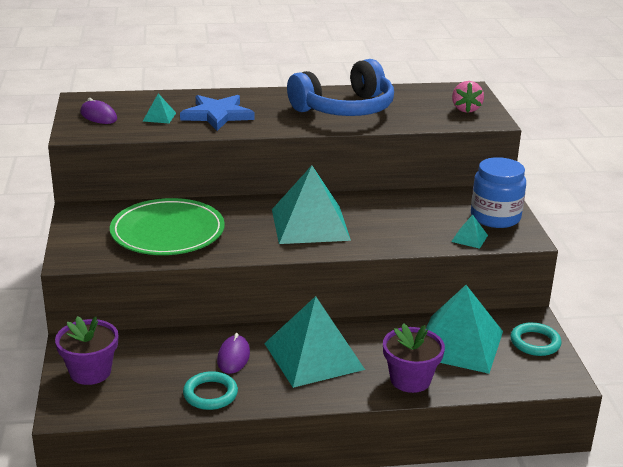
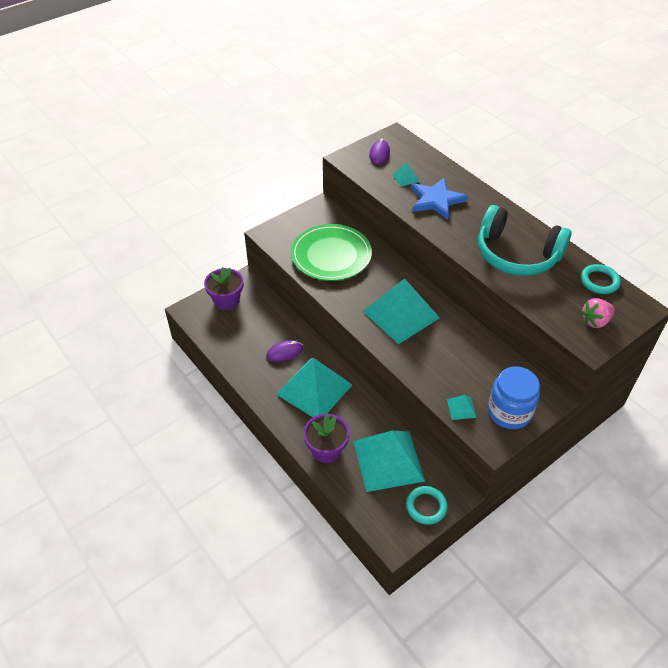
camera: 60 degrees right, 20 degrees up
turquoise ring [183,371,238,410] -> turquoise ring moved to [581,264,621,294]
blue headphones [287,59,394,116] -> turquoise headphones [478,205,571,276]

